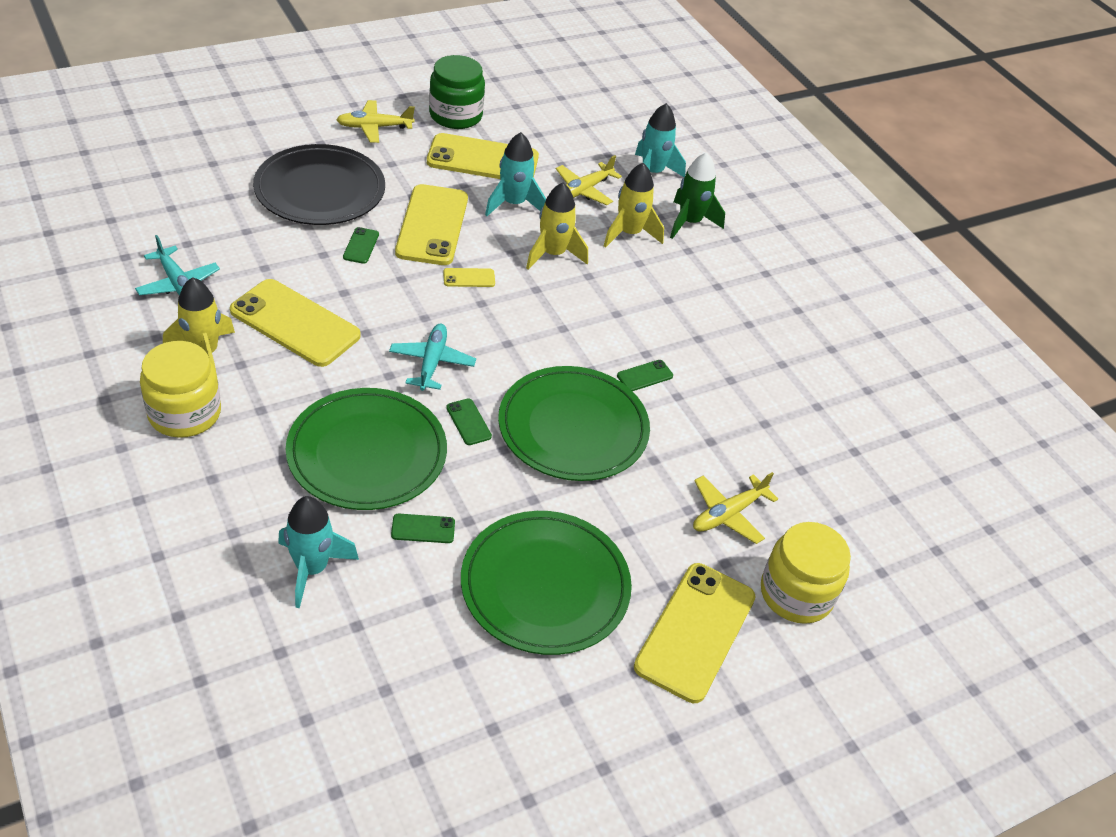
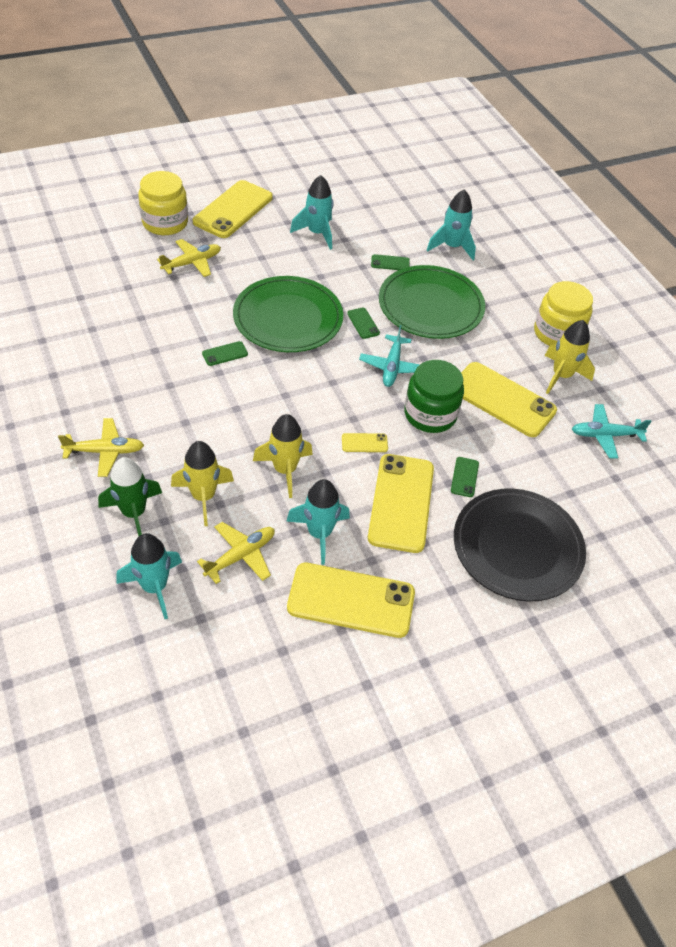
camera: 175 degrees left, 5 degrees up
turquoise plane [135,235,220,295] -> turquoise plane turned 60 degrees counterclockwise [572,404,652,459]
yellow plane [336,100,415,143] -> yellow plane moved to [58,418,144,477]
green jar [429,55,485,129] -> green jar moved to [404,360,464,433]
green plate [461,511,632,655] -> turquoise rocket [290,175,334,250]

